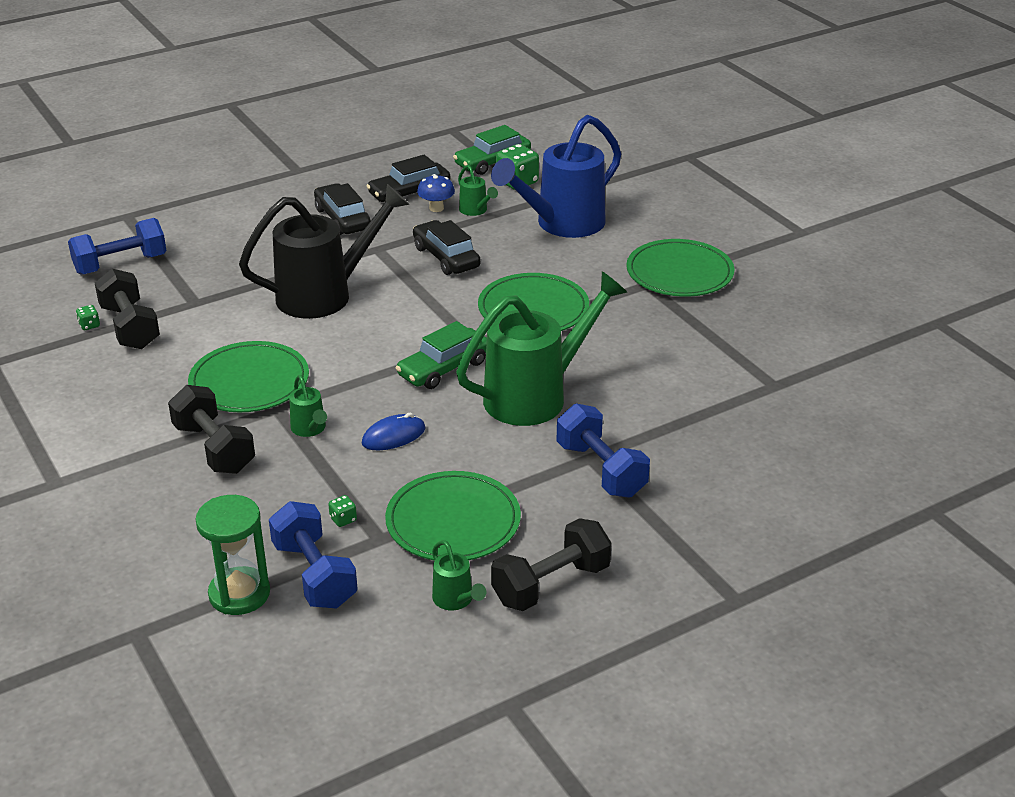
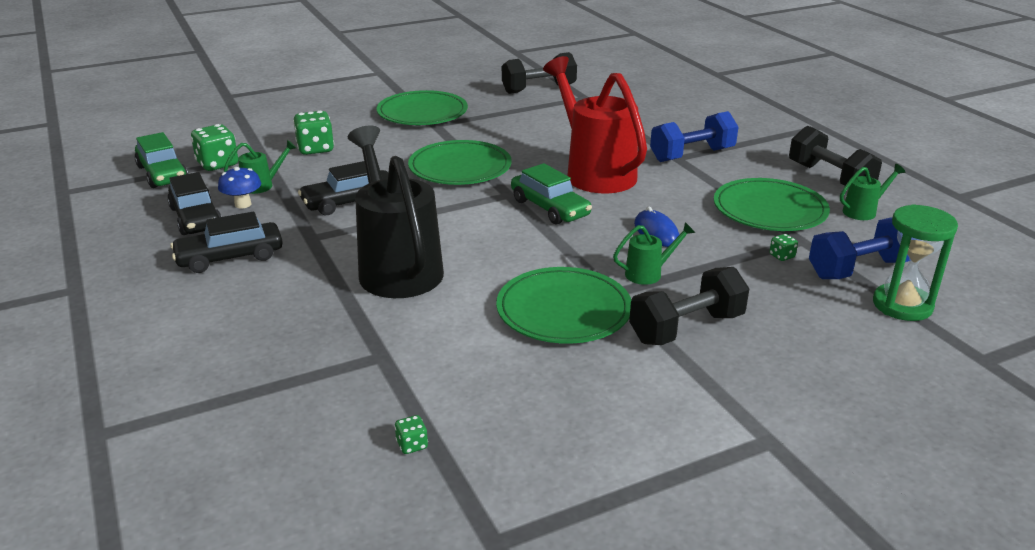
camera: 85 degrees left, 5 degrees down
blue dumbbell [68,218,167,275] -> none
black dumbbell [95,269,160,349] -> black dumbbell moved to [502,52,577,94]
green watering can [456,271,627,426] -> red watering can [543,56,647,194]
blue watering can [491,115,621,238] -> green dice [293,111,334,155]

